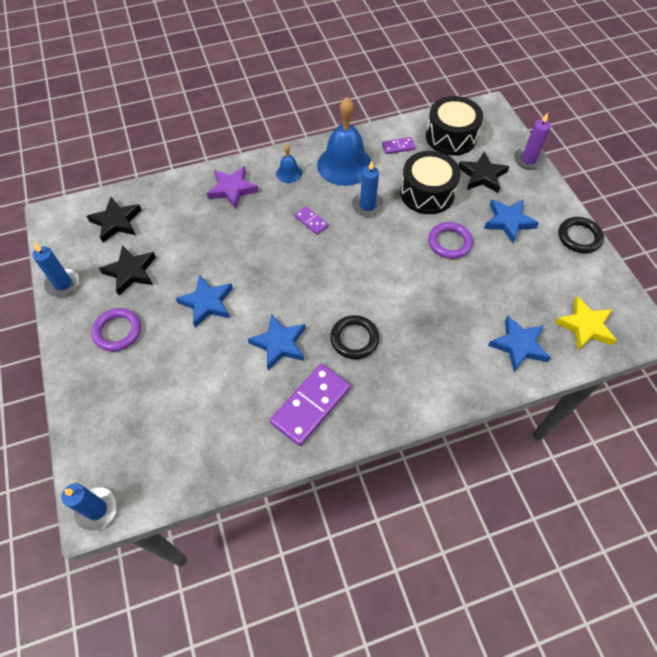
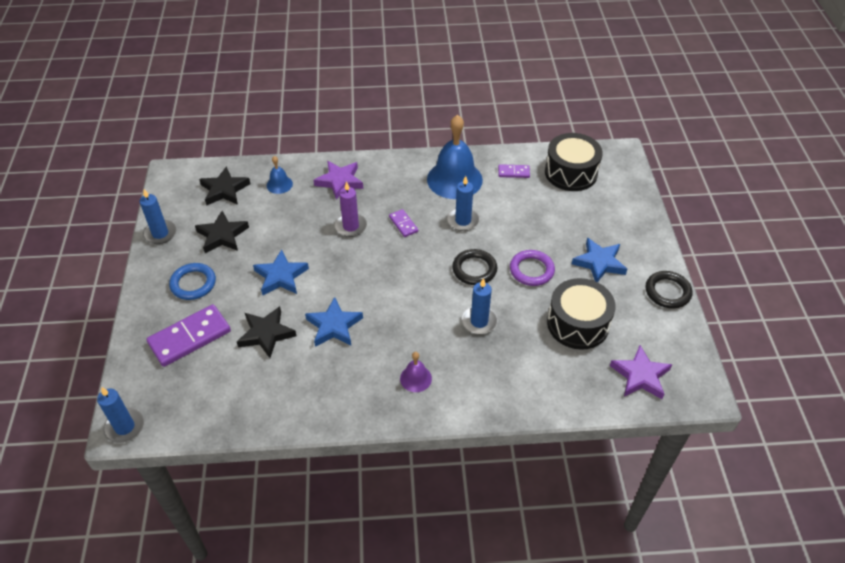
camera: 15 degrees right, 10 degrees down
purple ring [91,308,141,352] -> blue ring [169,263,216,300]
purple domino [270,364,351,446] -> purple domino moved to [146,304,231,367]
blue bell [276,144,302,183] -> blue bell moved to [267,156,293,194]
black ring [330,315,379,359] -> black ring moved to [452,249,497,285]
black drum [400,151,461,214] -> black drum moved to [547,278,616,350]
black star [459,151,509,193] -> black star moved to [237,306,296,358]
blue star [488,316,551,372] -> none
purple candle [514,113,551,170] -> purple candle moved to [335,181,367,237]
yellow star [555,296,617,350] -> purple star [610,345,672,399]
none -> purple bell [400,352,432,392]
none -> blue candle [462,278,498,334]

